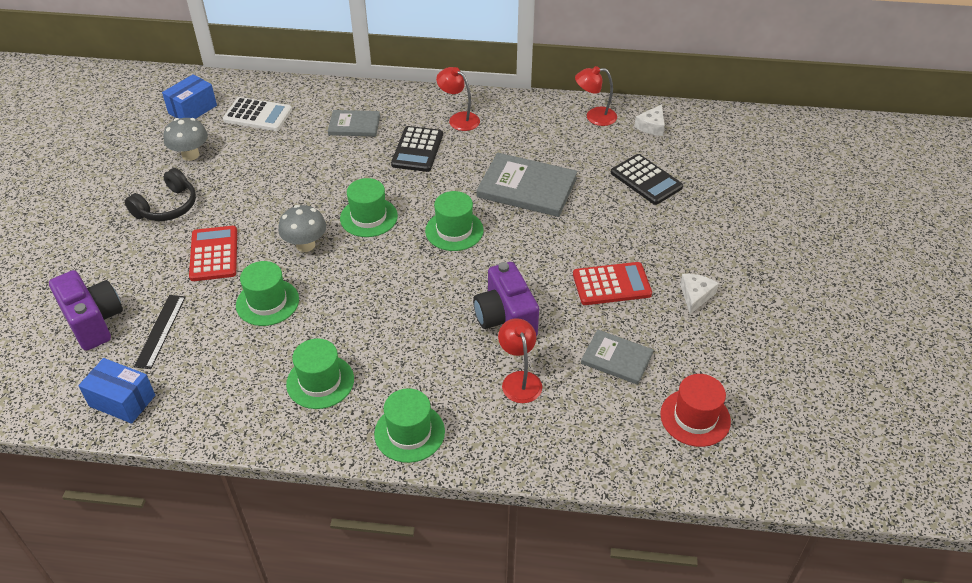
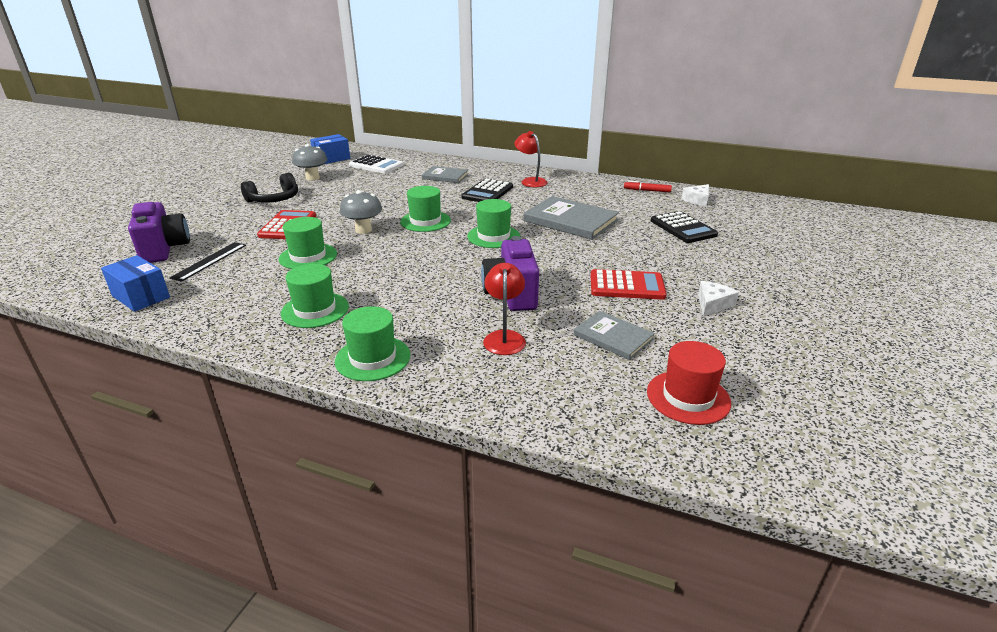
camera: 15 degrees right, 15 degrees down
red lamp [575,66,617,126] -> red marker [624,181,672,192]

